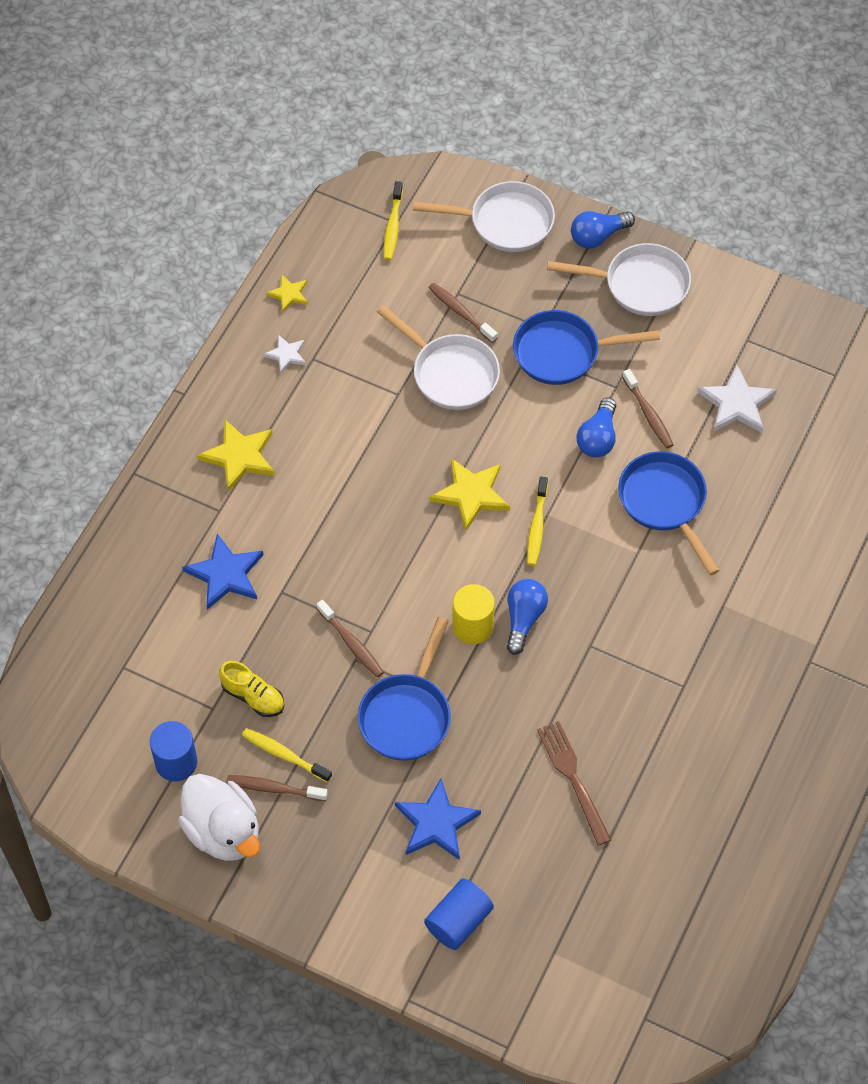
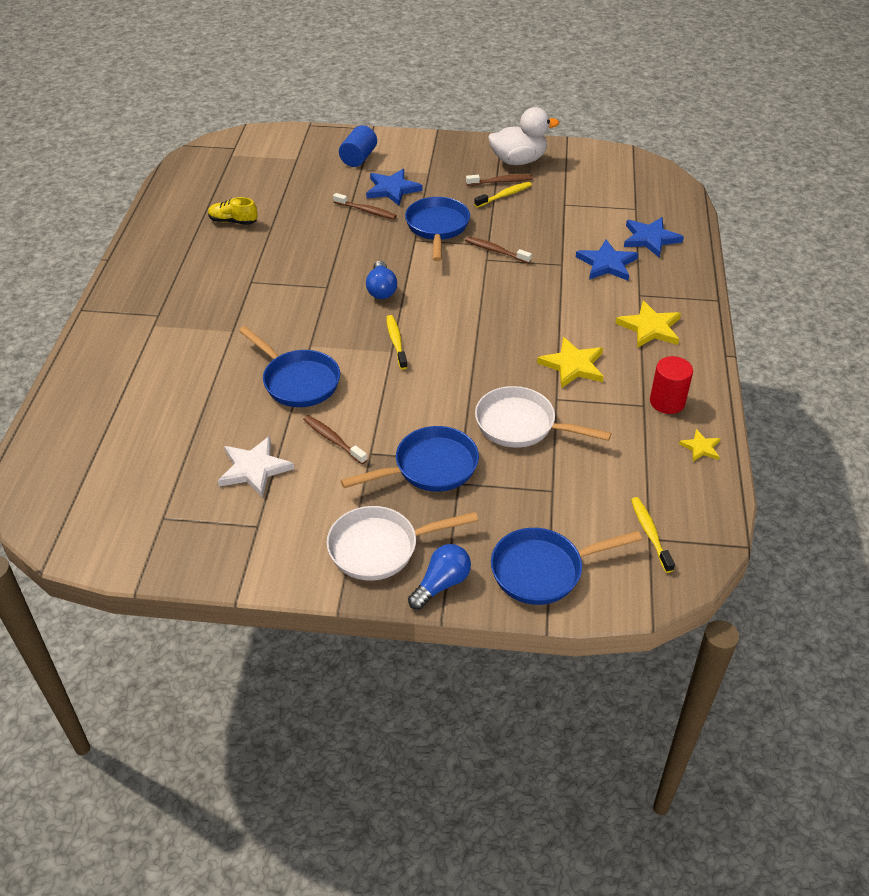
camera: 160 degrees right, 15 degrees down
blue cylinder [150,721,197,782] -> none
white duck [178,774,260,861] -> white duck turned 135 degrees clockwise [488,107,559,165]
yellow shoe [219,661,284,717] -> yellow shoe moved to [208,197,258,225]
yellow toothbrush [242,728,332,782] -> yellow toothbrush turned 45 degrees counterclockwise [474,182,532,208]
white star [263,335,306,373] -> red cylinder [650,356,693,414]
white pan [413,181,555,252] -> blue pan [491,528,642,605]
brown toothbrush [429,283,498,343] -> brown toothbrush moved to [333,193,397,219]
yellow star [430,458,510,531] -> yellow star moved to [537,337,604,388]
yellow cylinder [452,584,495,644] -> none
brown fork [537,721,611,846] -> none
blue light bulb [577,398,616,458] -> none
none -> blue star [624,217,684,258]

